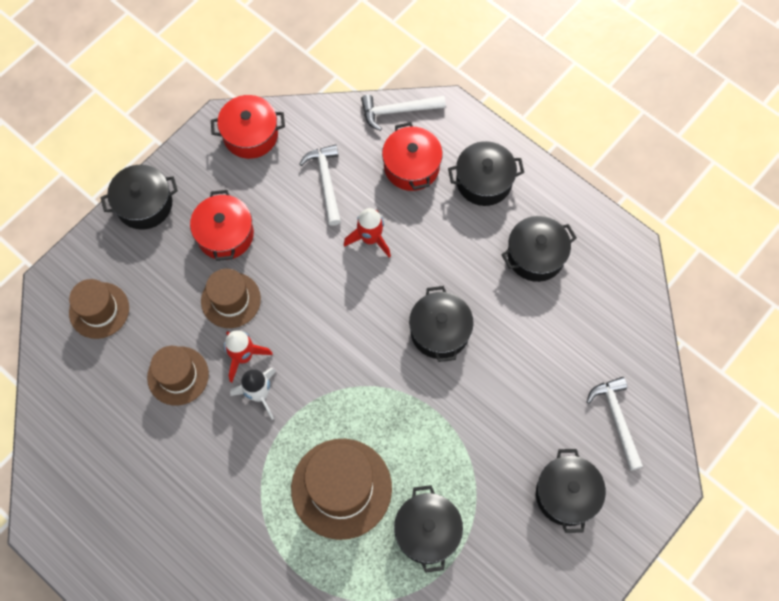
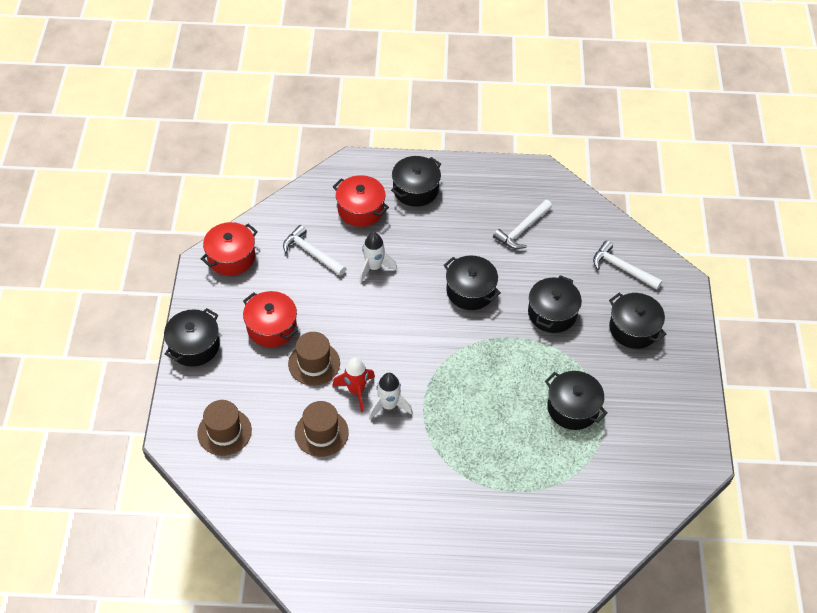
camera: 40 degrees left, 15 degrees down
brown hat [291,439,392,540] -> none
red rocket [344,208,391,258] -> white rocket [360,232,397,283]
white hammer [361,95,446,131] -> white hammer moved to [493,200,552,249]
black pot [501,216,577,282] -> black pot moved to [528,275,582,333]

